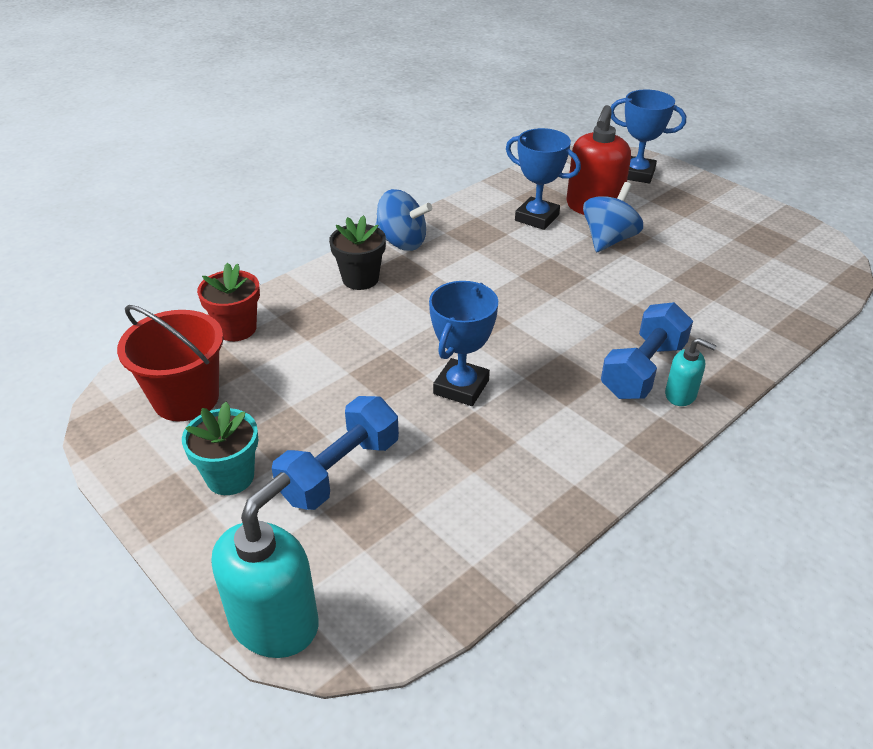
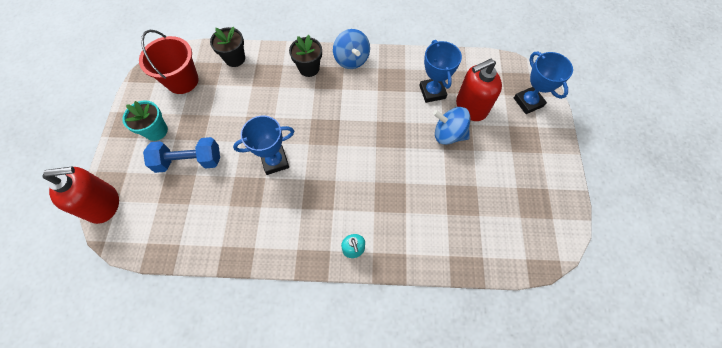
camera: 45 degrees right, 25 degrees up
red flower pot [197,263,260,341] -> black flower pot [210,27,245,67]
turquoise soap dispenser [212,472,319,658] -> red soap dispenser [42,166,119,224]
blue spinning top [583,182,643,252] -> blue spinning top turned 150 degrees counterclockwise [433,107,470,145]
blue dumbbell [601,302,693,399] -> none

